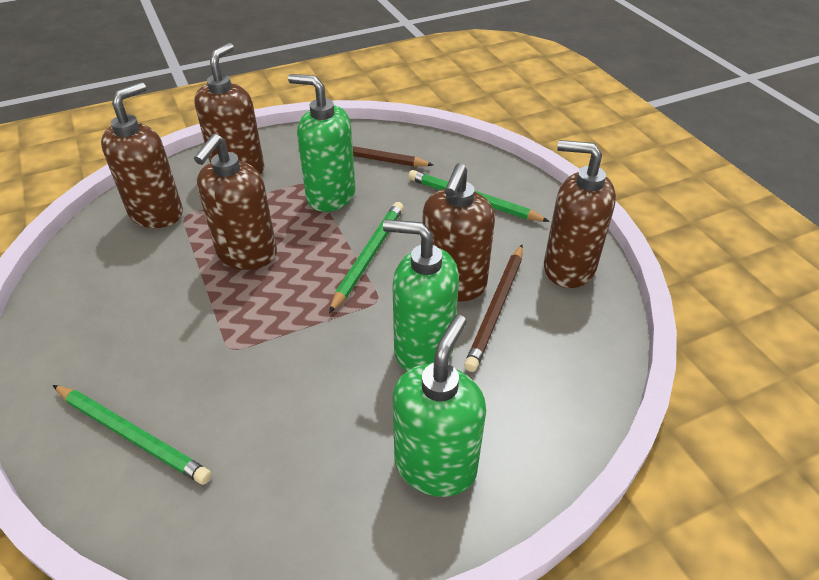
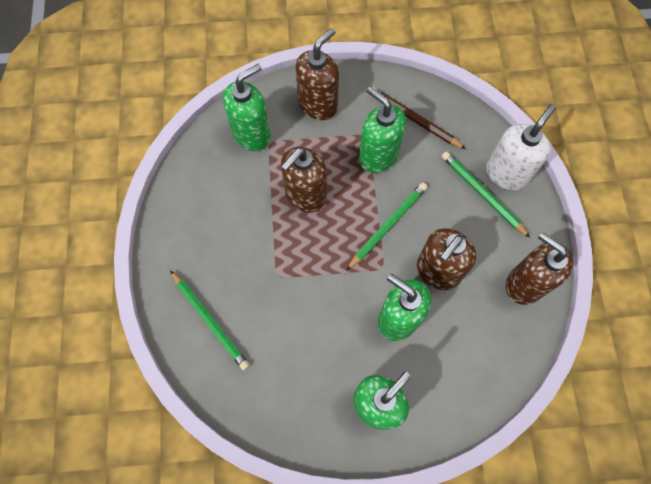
camera: 20 degrees right, 25 degrees up
brown soap dispenser [101,82,183,228] -> green soap dispenser [223,64,271,151]
brown pencil [464,245,523,372] -> none
none -> white soap dispenser [486,104,556,190]

